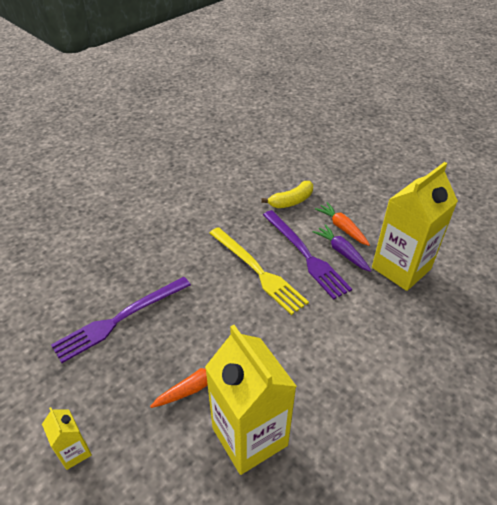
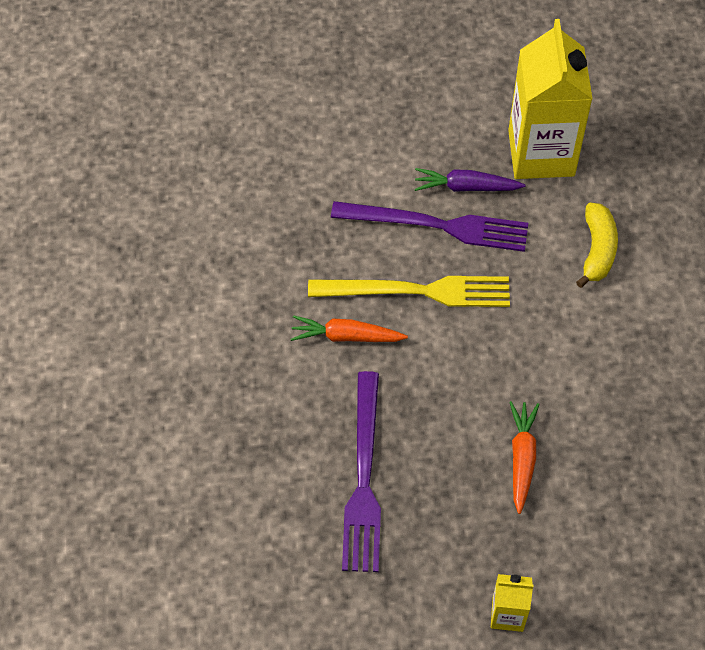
camera: 50 degrees left, 15 degrees up
yellow carton [205,325,297,475] -> none
yellow banana [261,181,313,208] -> yellow banana moved to [576,203,618,288]
orange carrot [315,202,370,246] -> orange carrot moved to [291,315,408,342]

